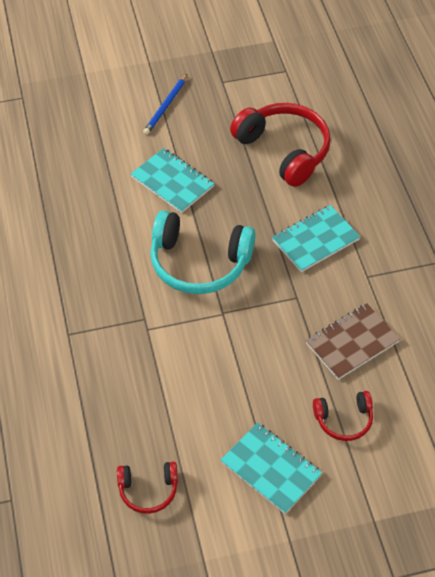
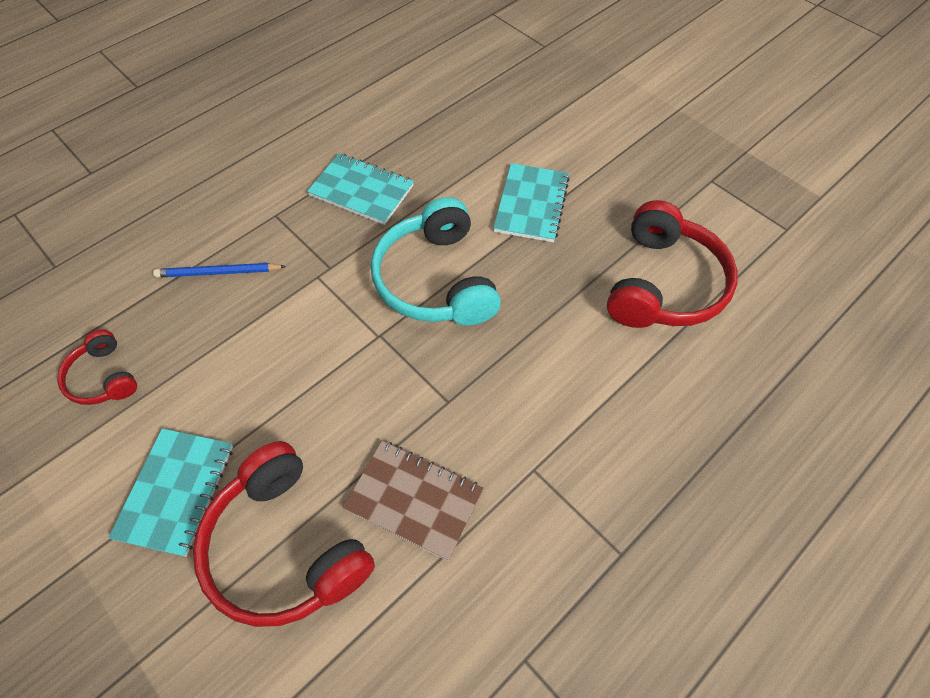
camera: 60 degrees right, 5 degrees up
blue pencil [143,74,187,135] -> blue pencil moved to [153,263,286,278]
turquoise notebook [272,205,361,272] -> turquoise notebook moved to [307,153,414,225]
red headphones [313,391,373,441] -> red headphones [193,441,375,627], size x1.91

